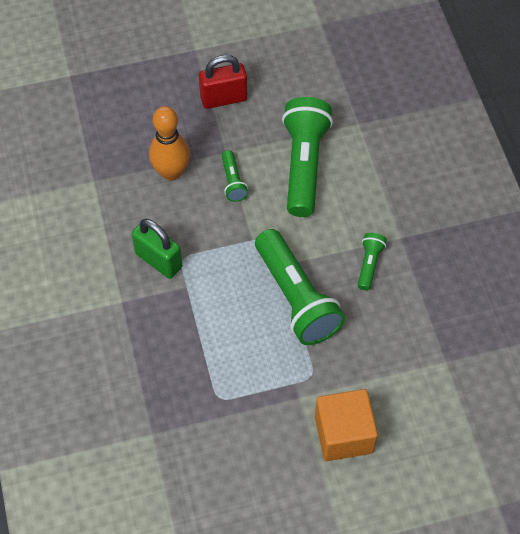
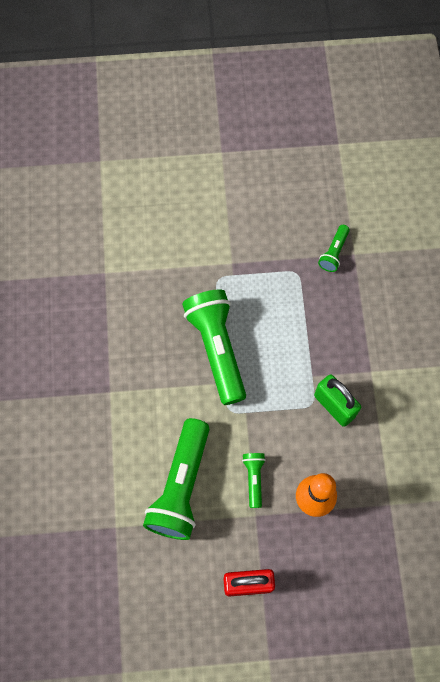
camera: 170 degrees left, 10 degrees up
orange cube [315,389,378,461] -> none
green flashlight [358,233,387,291] -> green flashlight moved to [318,225,350,272]

